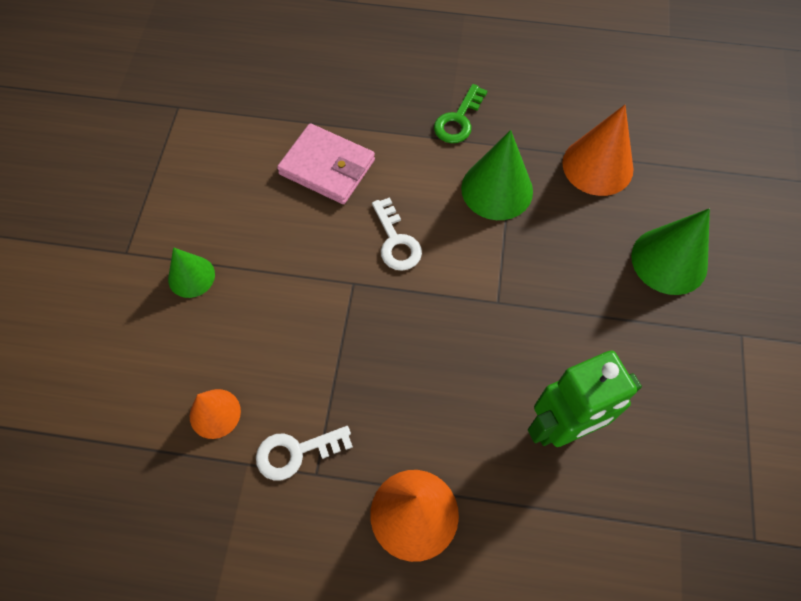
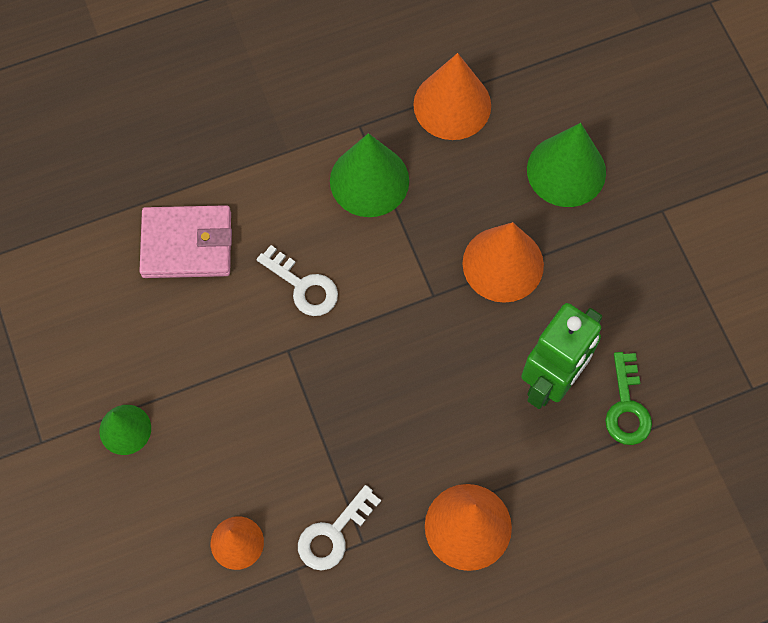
camera: 30 degrees left, 5 degrees up
green key [434,84,487,143] -> green key moved to [605,352,652,445]
none -> orange cone [462,222,544,303]

